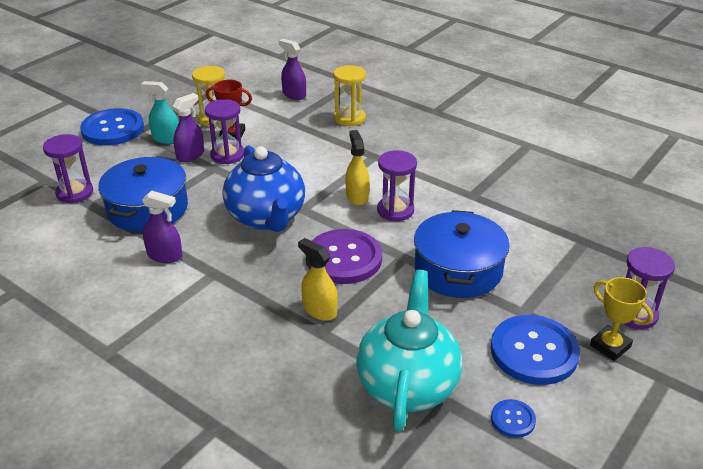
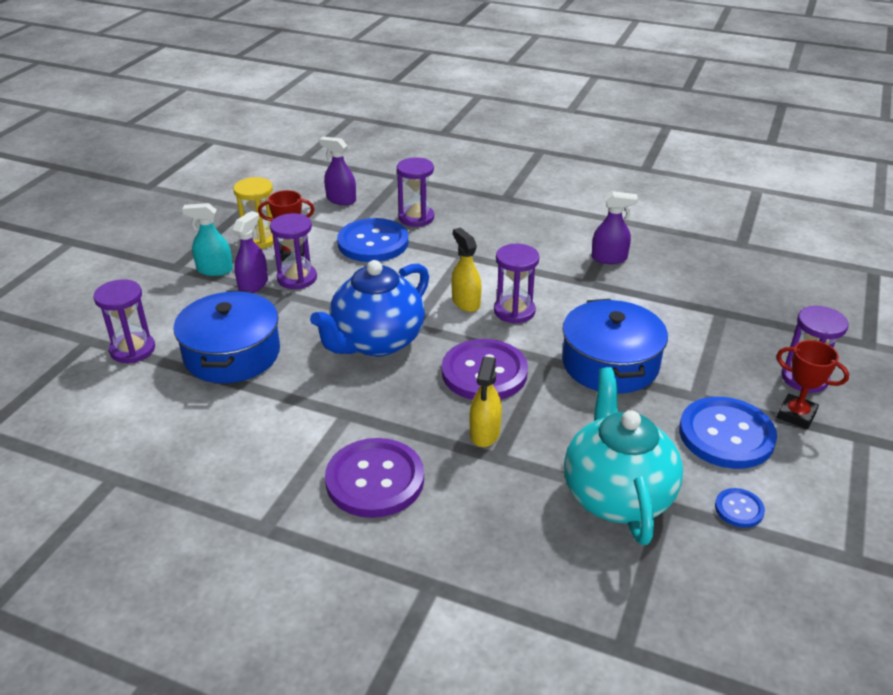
camera: 15 degrees left, 0 degrees up
blue button [80,108,144,146] -> blue button moved to [337,218,408,262]
purple spray bottle [142,190,182,263] -> purple spray bottle moved to [592,191,638,264]
blue teapot [223,145,305,232] -> blue teapot turned 75 degrees clockwise [310,260,429,357]
yellow spray bottle [298,238,338,321] -> yellow spray bottle turned 105 degrees counterclockwise [470,356,502,447]
yellow hourglass [333,65,366,126] -> purple hourglass [397,157,434,227]
yellow trophy [590,277,653,361] -> red trophy [776,340,849,429]
none -> purple button [325,438,424,518]

